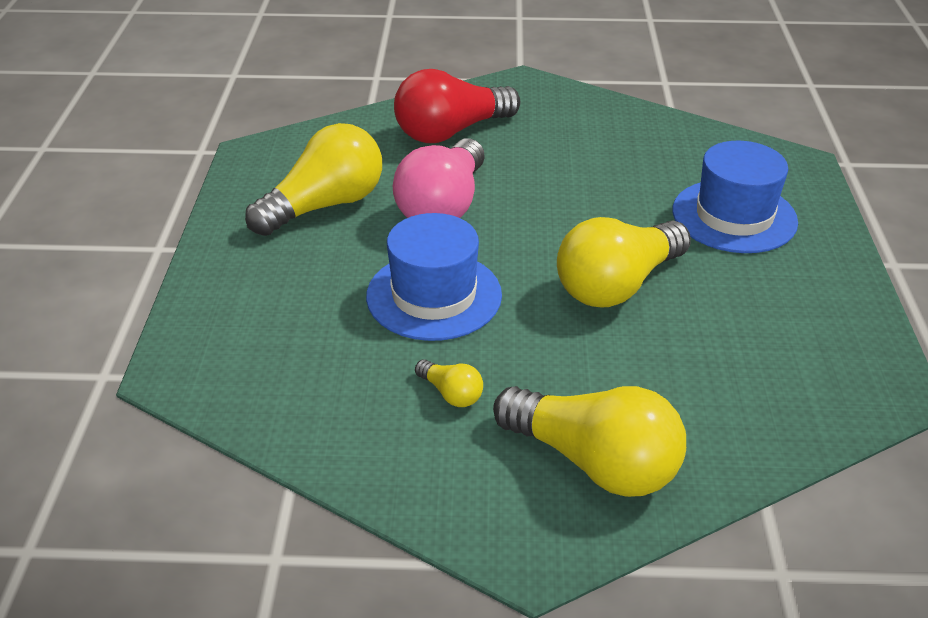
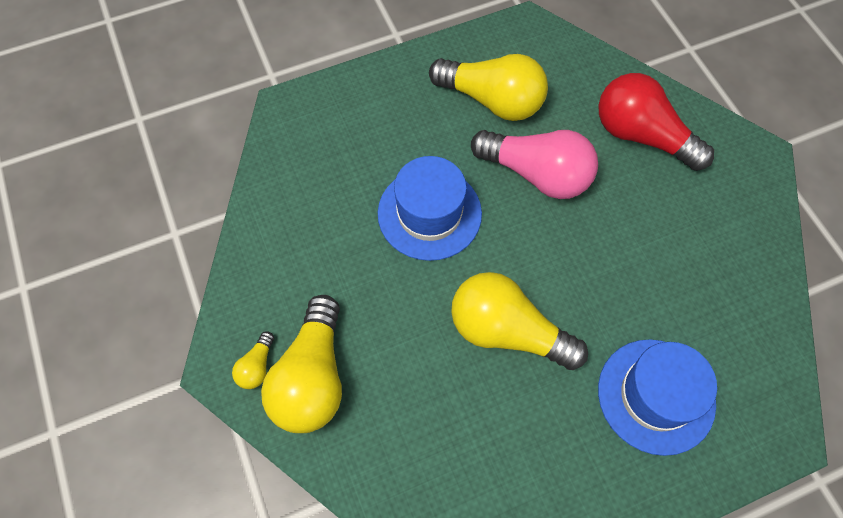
camera: 65 degrees right, 25 degrees up
pink light bulb [393,139,485,218] -> pink light bulb turned 150 degrees counterclockwise [471,130,598,199]
yellow light bulb [415,359,483,407] -> yellow light bulb moved to [232,331,274,389]

